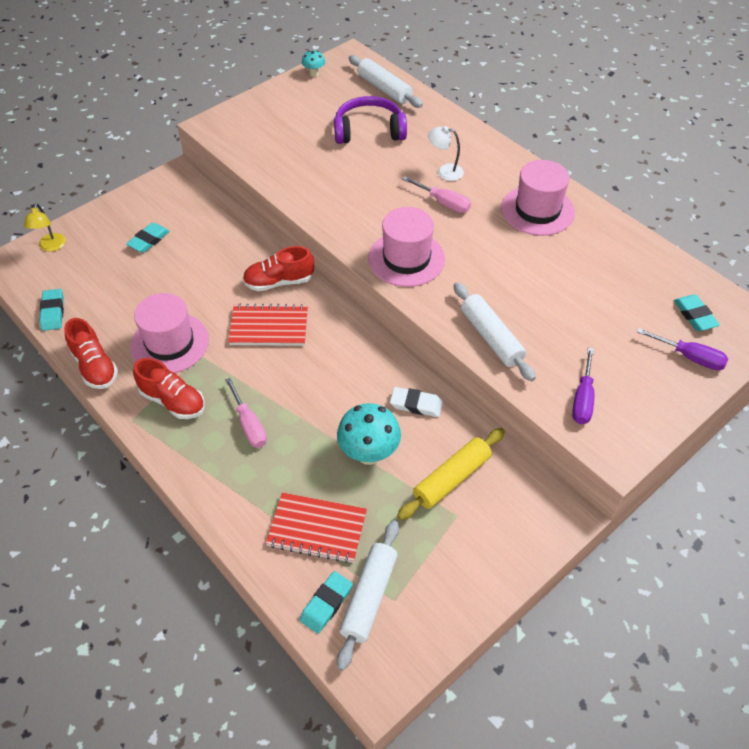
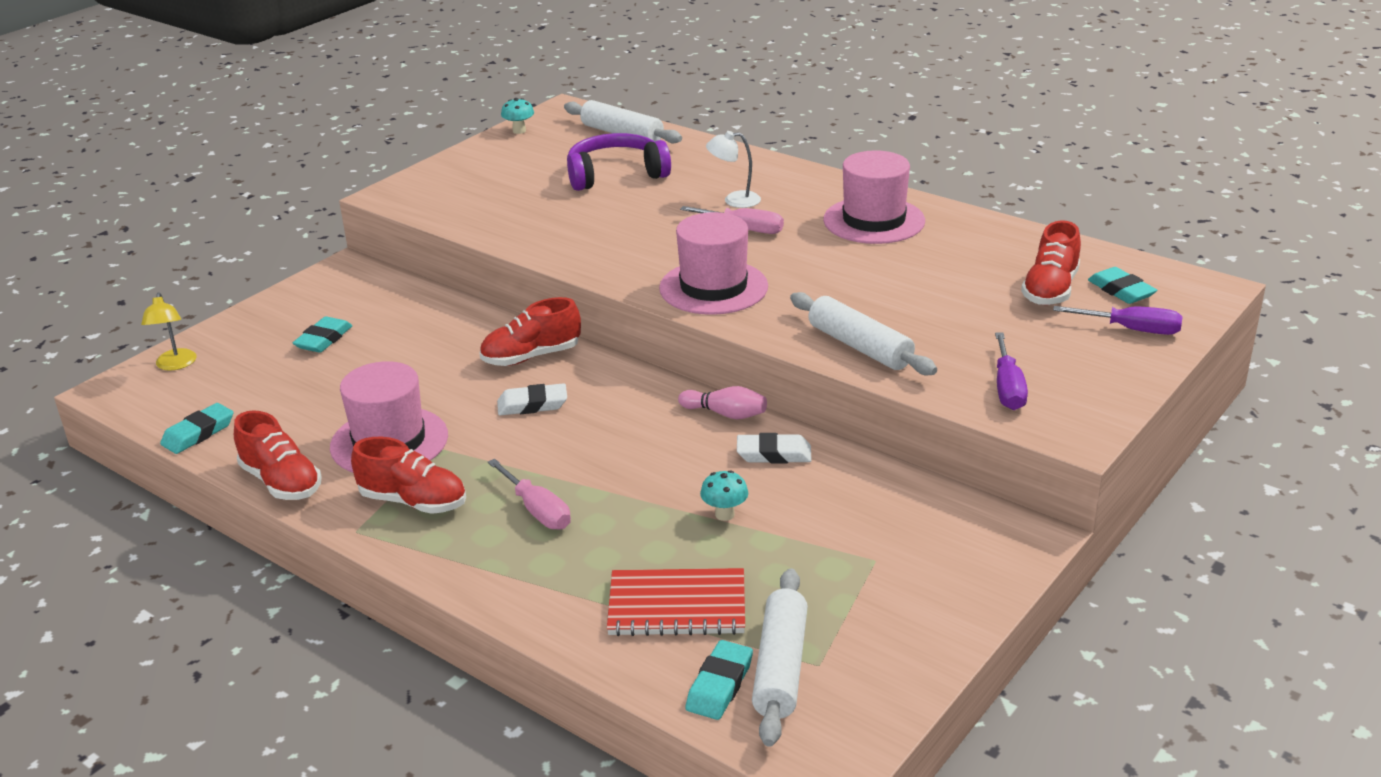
camera: 10 degrees left, 20 degrees down
turquoise eraser [40,289,64,331] -> turquoise eraser turned 60 degrees clockwise [160,403,233,454]
red notebook [228,304,308,346] -> white eraser [497,383,567,415]
turquoise mushroom [337,403,401,465] -> turquoise mushroom [700,470,748,521], size x0.52
yellow rolling pin [397,428,505,520] -> none
none -> pink bowling pin [678,386,767,419]
none -> red shoe [1021,221,1081,305]

